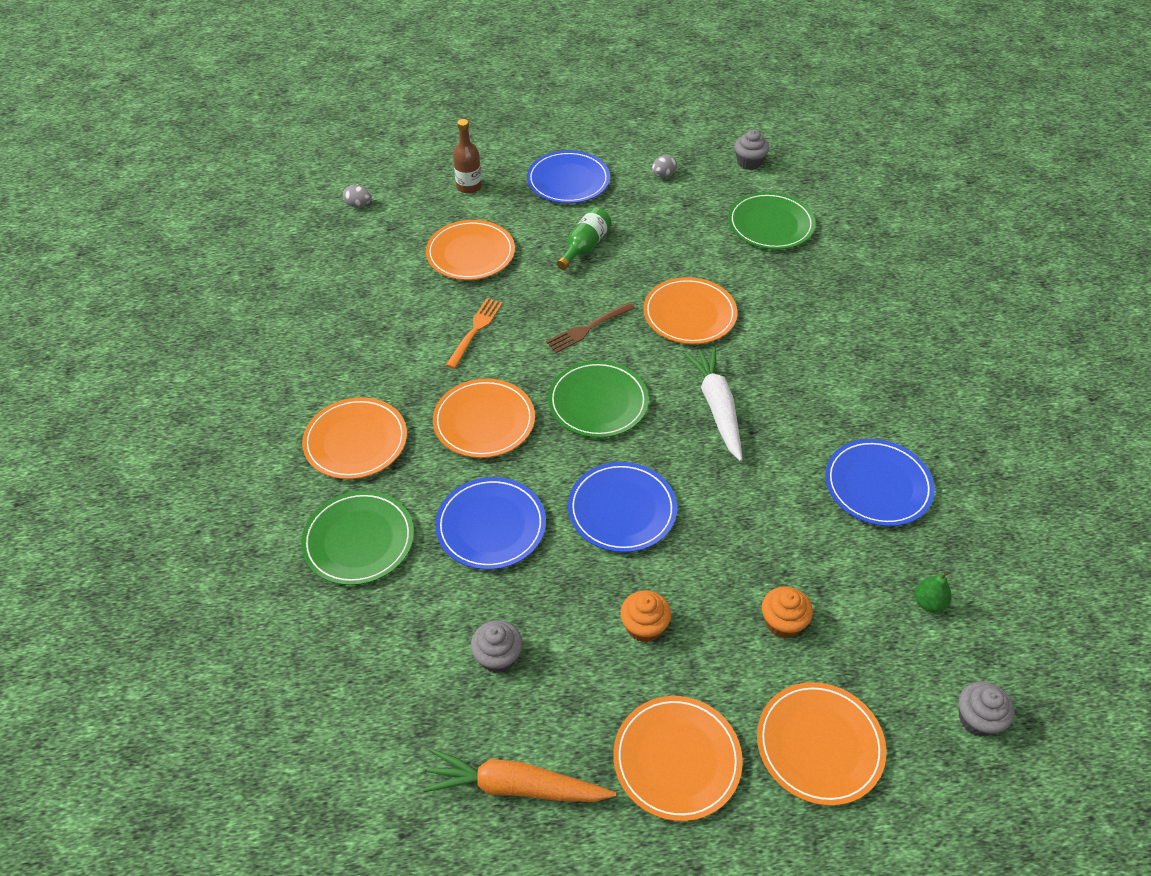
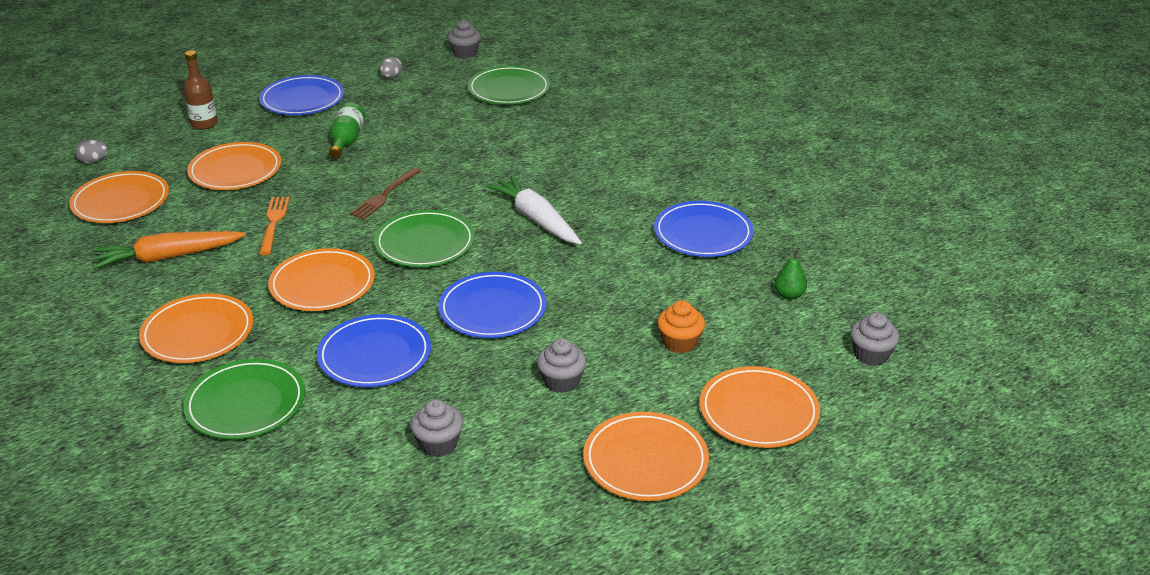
camera: 25 degrees left, 15 degrees down
orange carrot [423,749,616,802] -> orange carrot moved to [92,231,246,269]
orange cupcake [620,590,671,642] -> grey cupcake [537,338,586,393]
orange plate [643,277,737,344] -> orange plate moved to [69,171,169,223]

